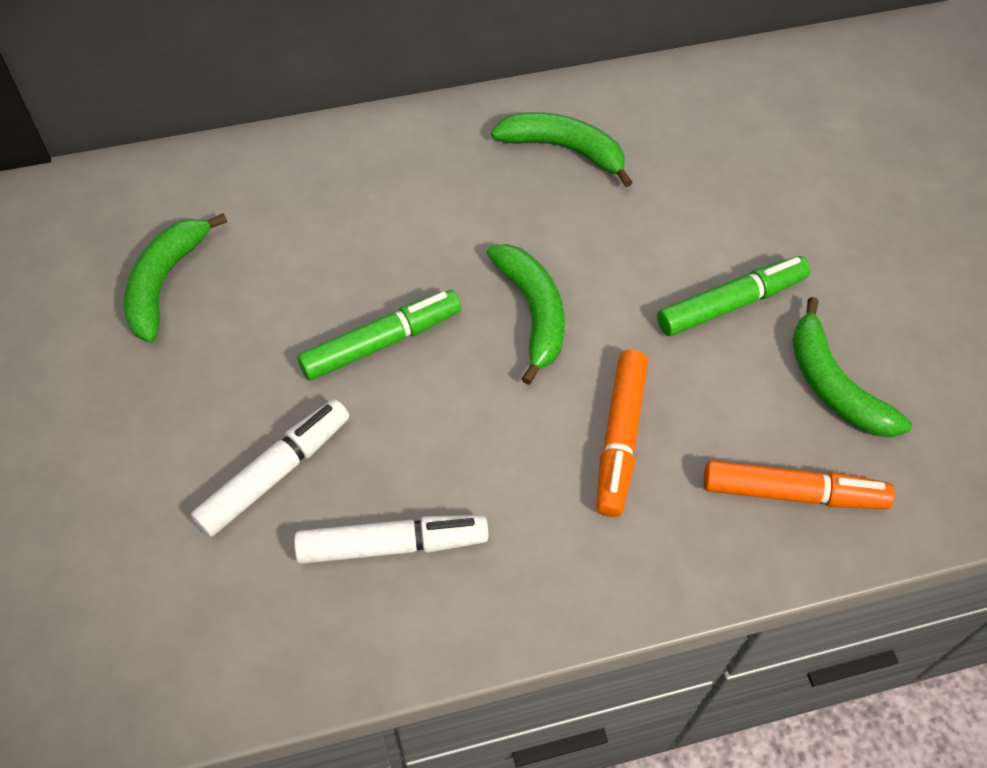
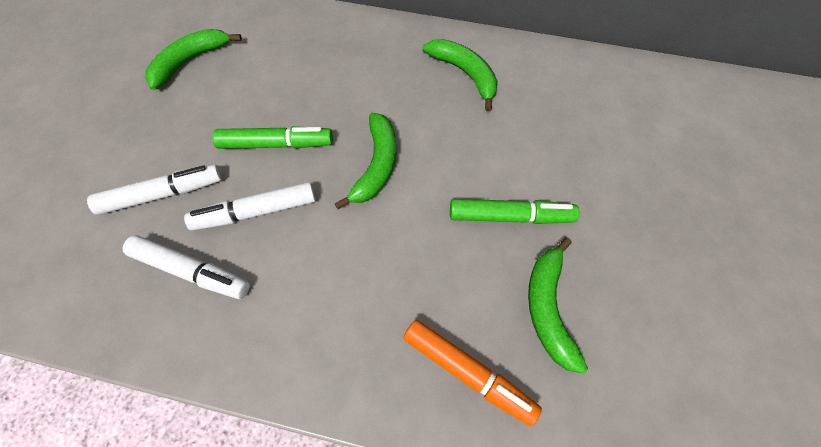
camera: 30 degrees right, 5 degrees up
orange marker [596,350,648,517] -> none
none -> white marker [184,182,316,231]

